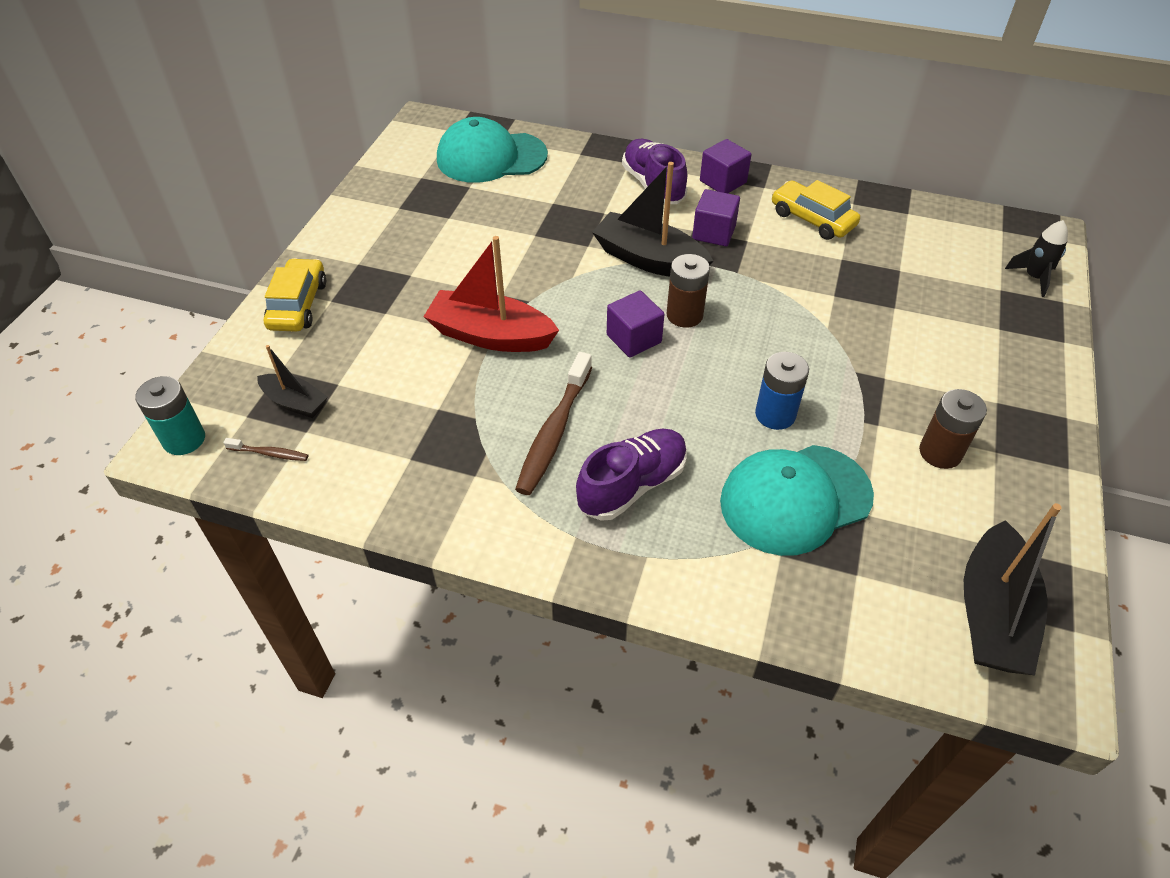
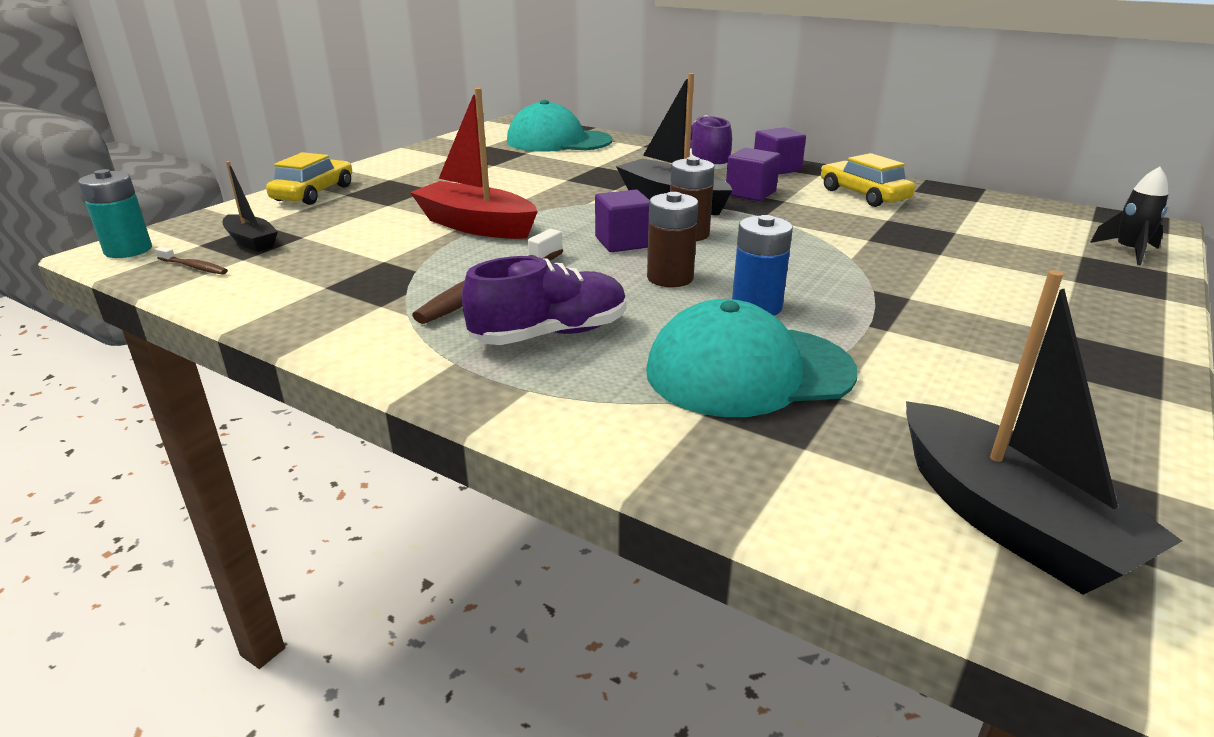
camera: 15 degrees right, 20 degrees down
brown battery [919,389,987,469] -> brown battery moved to [647,192,698,287]
black boat [964,503,1062,675] -> black boat turned 60 degrees counterclockwise [906,270,1182,595]

